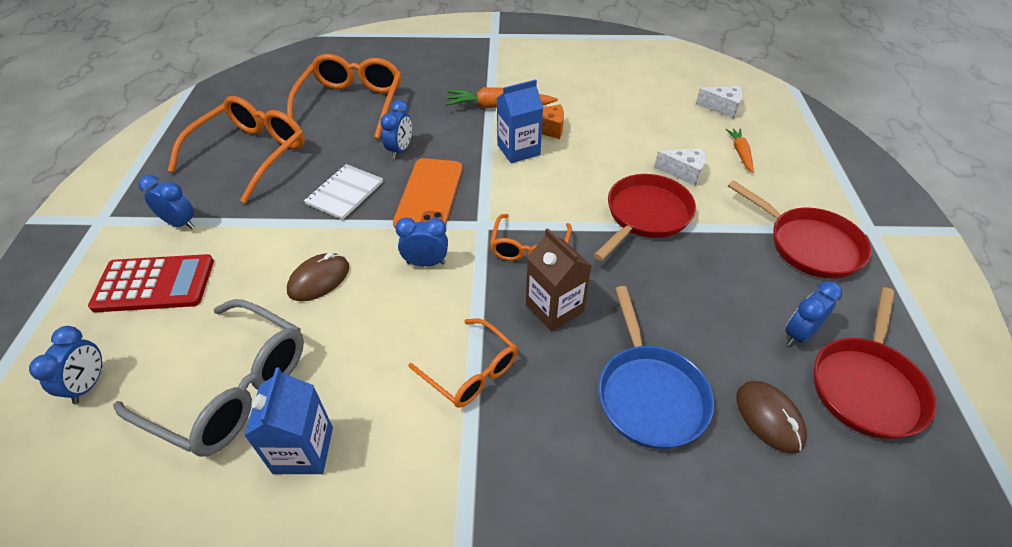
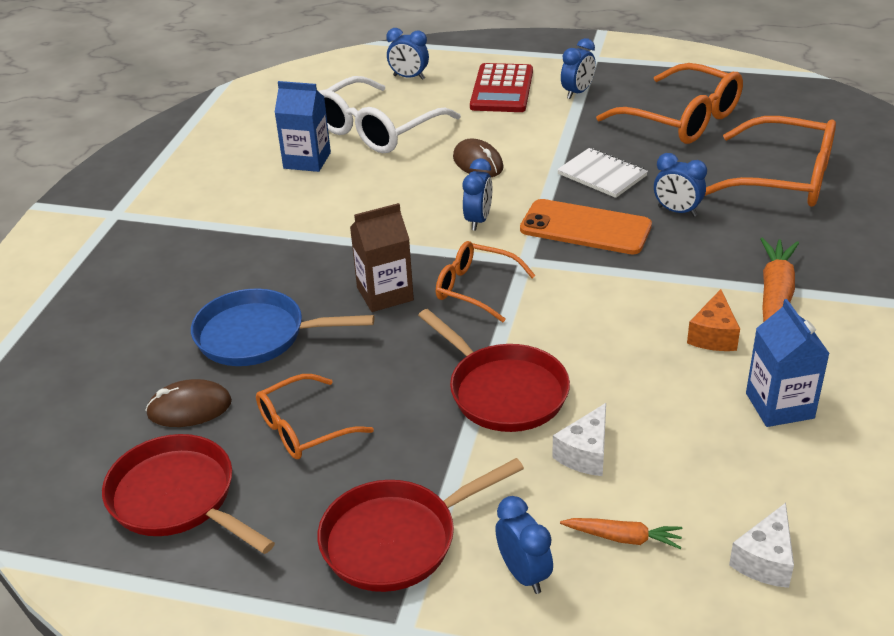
camera: 105 degrees right, 10 degrees down
grey glasses [113,299,304,457] -> white glasses [318,76,461,153]
orange glasses [408,318,518,408] -> orange glasses moved to [256,374,374,459]
blue carton [497,79,543,163] -> blue carton moved to [746,299,830,427]
blue clock [785,281,842,346] -> blue clock moved to [495,496,553,594]

